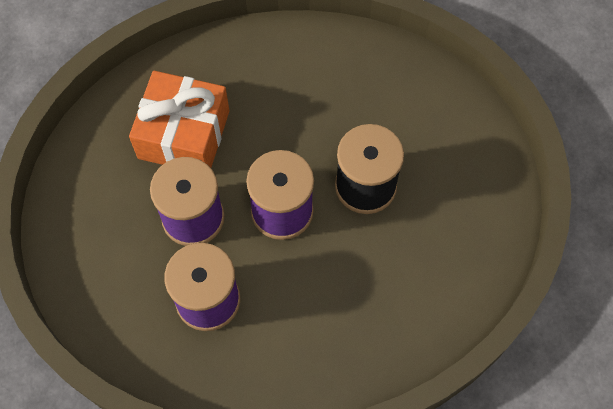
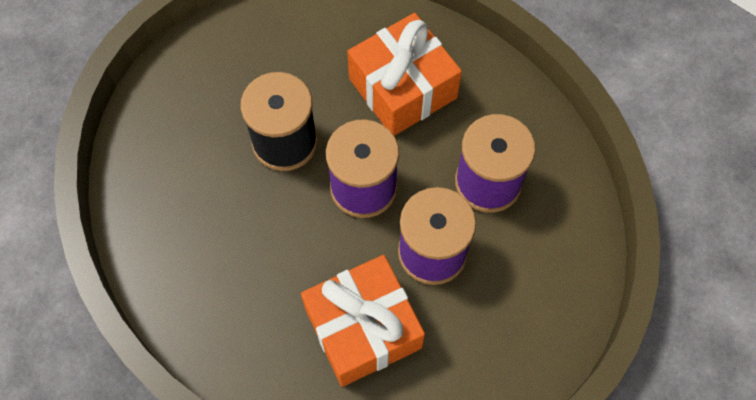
camera: 130 degrees left, 0 degrees up
none -> orange gift [347,13,462,136]

